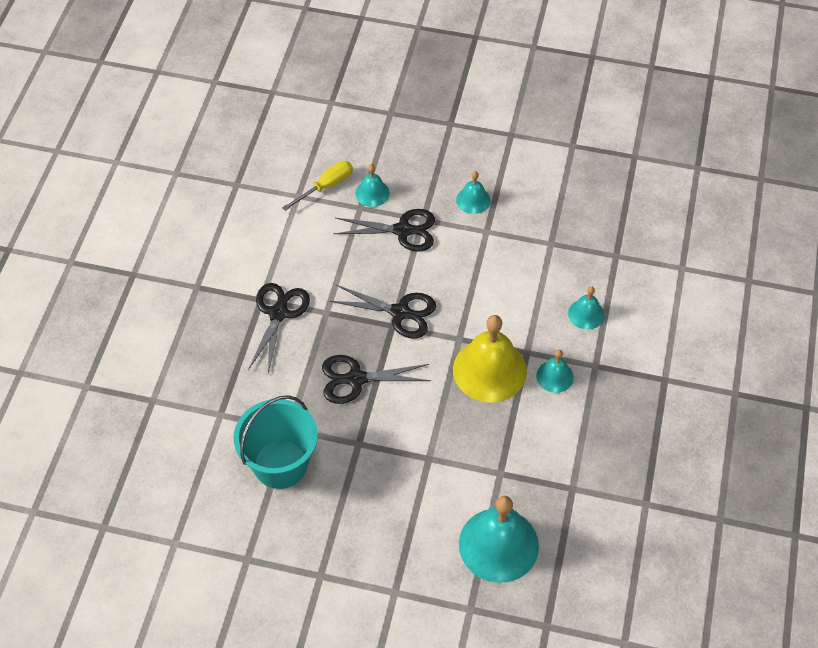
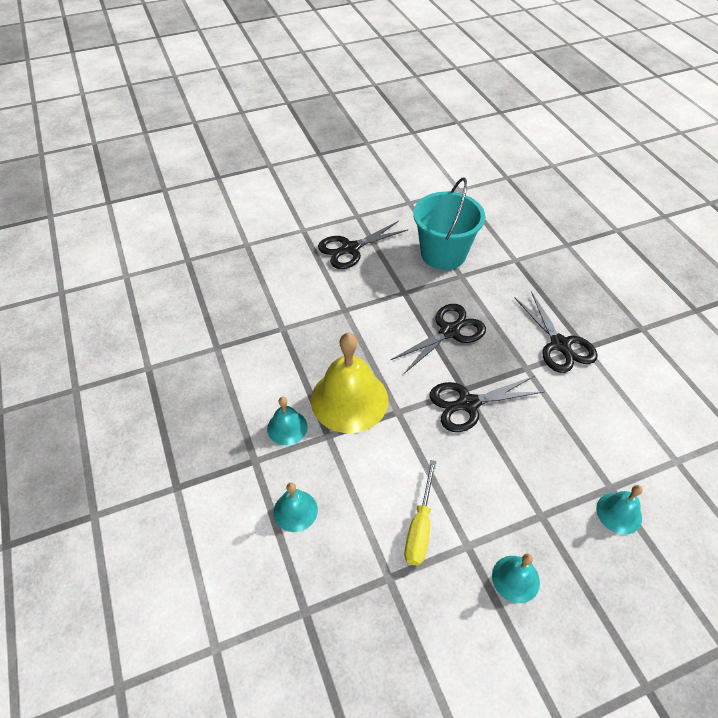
camera: 145 degrees right, 5 degrees down
yellow screwdriver [282,161,353,211] -> yellow screwdriver moved to [404,460,437,565]
black scissors [334,209,435,251] -> black scissors moved to [318,221,408,269]
turquoise bell [459,496,539,583] -> none

